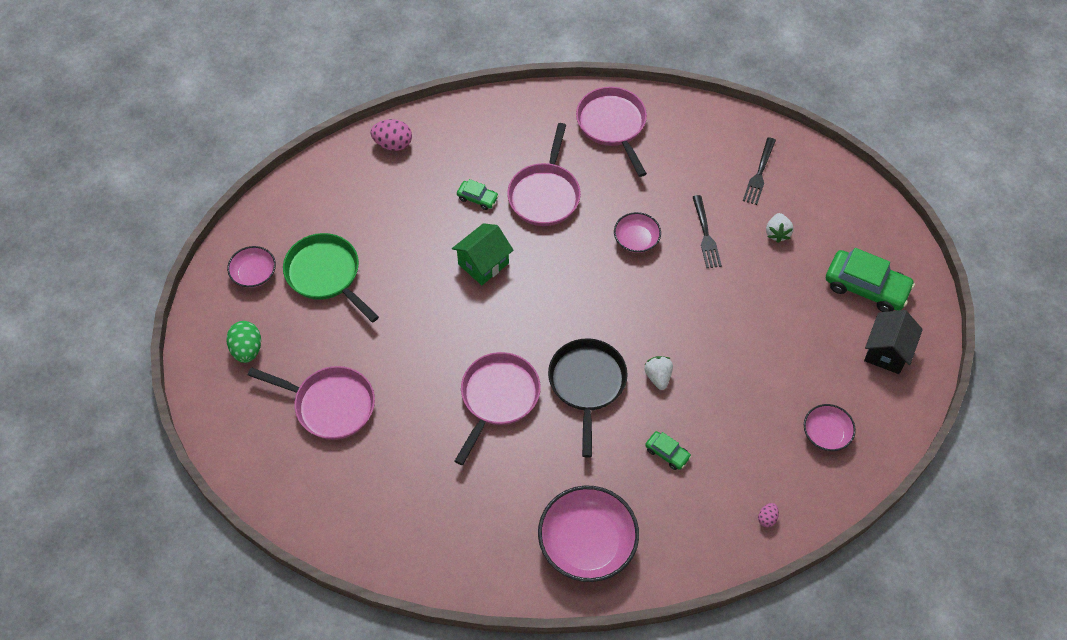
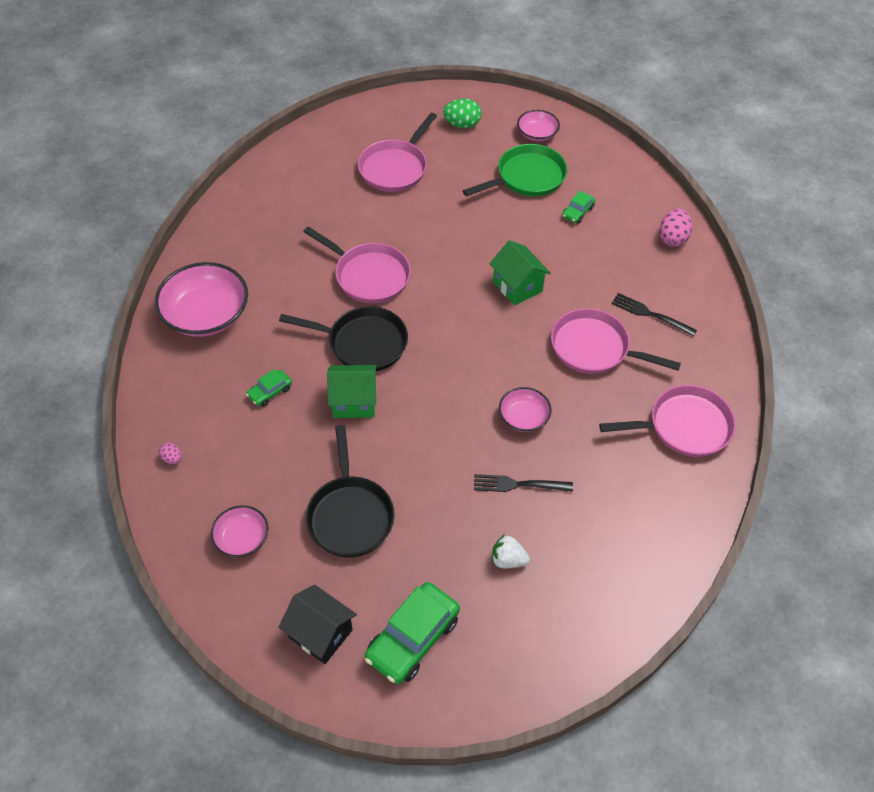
camera: 100 degrees right, 5 degrees down
green car [457,179,499,210] -> green car moved to [562,191,595,224]
white strawberry [644,356,673,390] -> green house [327,365,377,418]
black fork [743,137,776,205] -> black fork moved to [611,293,697,337]
none -> black pan [305,425,395,557]

